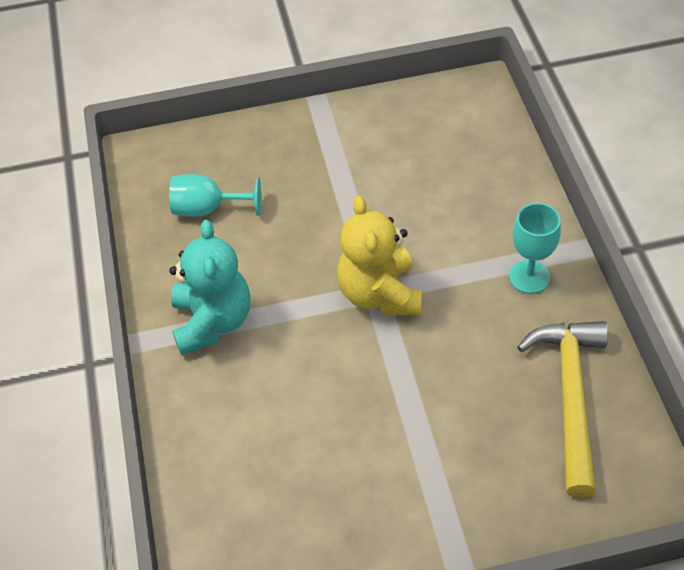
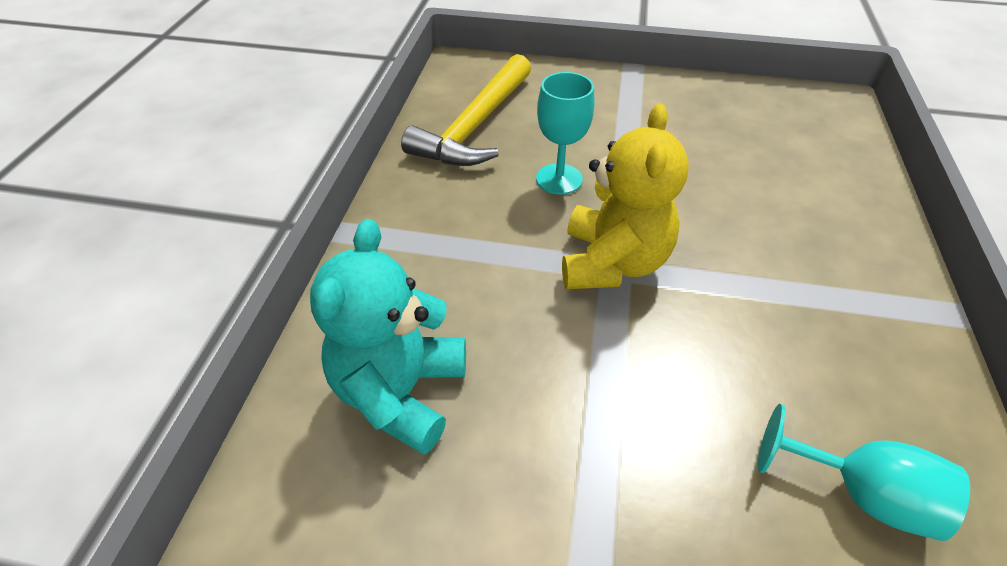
camera: 160 degrees left, 5 degrees down
turquoise teddy bear [169,220,250,355] -> turquoise teddy bear moved to [310,219,466,455]
turquoise goblet [509,203,561,294] -> turquoise goblet moved to [536,72,594,195]

